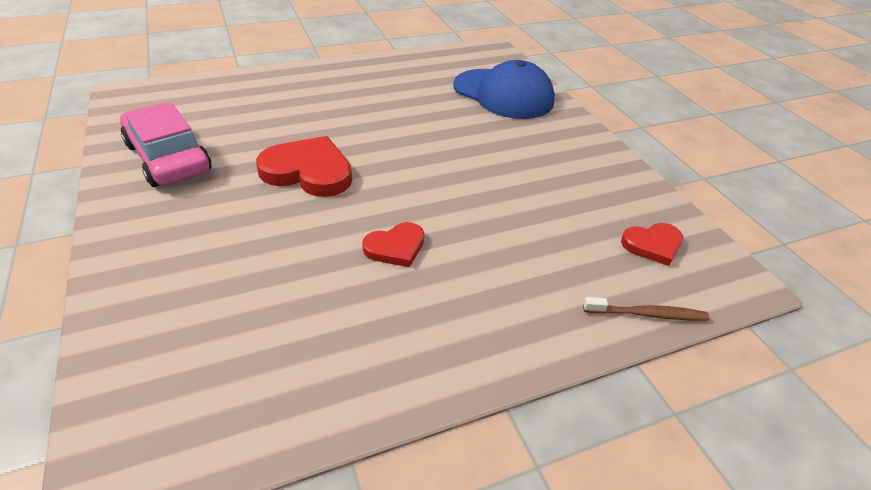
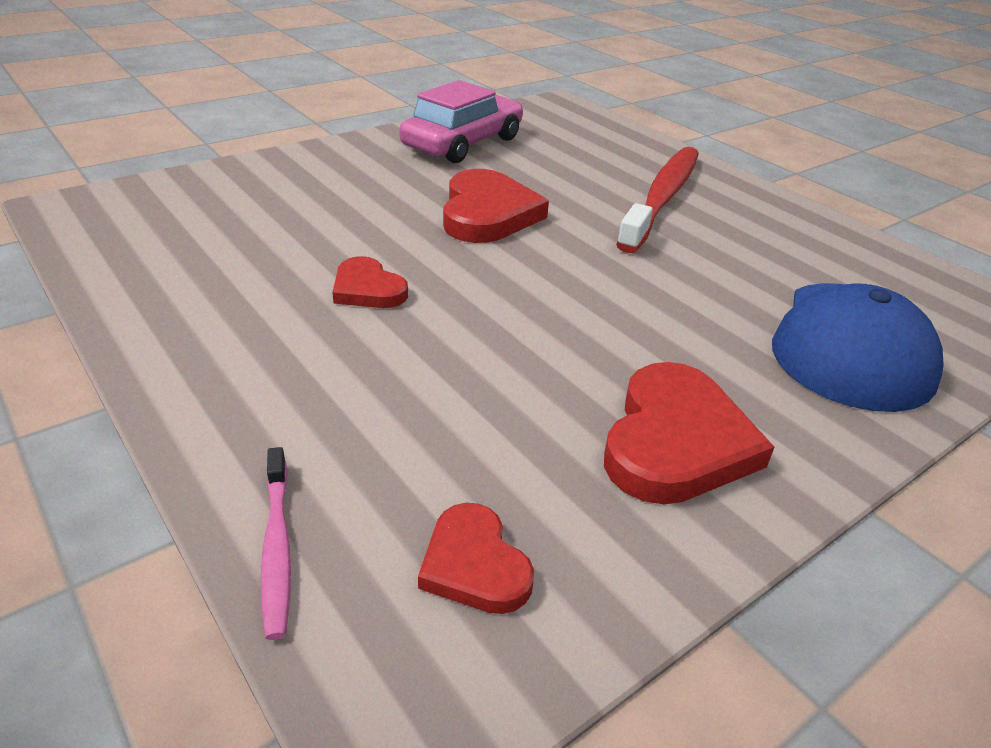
camera: 75 degrees right, 5 degrees down
brown toothbrush [583,297,709,320] -> pink toothbrush [261,447,291,640]
none -> red heart [604,362,774,505]
none -> red toothbrush [616,147,699,253]

